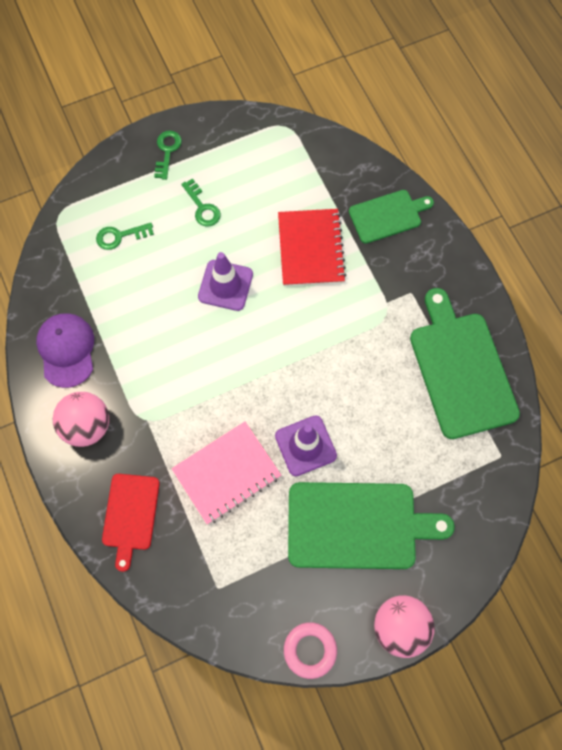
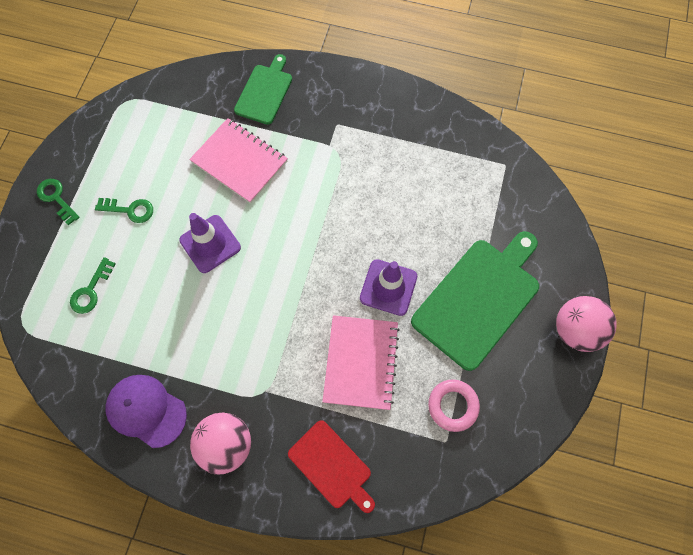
camera: 50 degrees left, 0 degrees up
red notebook [278,209,346,286] -> pink notebook [189,118,288,203]
pink ring [284,622,337,679] -> pink ring moved to [428,379,480,432]
green cutting board [410,288,520,439] -> none

